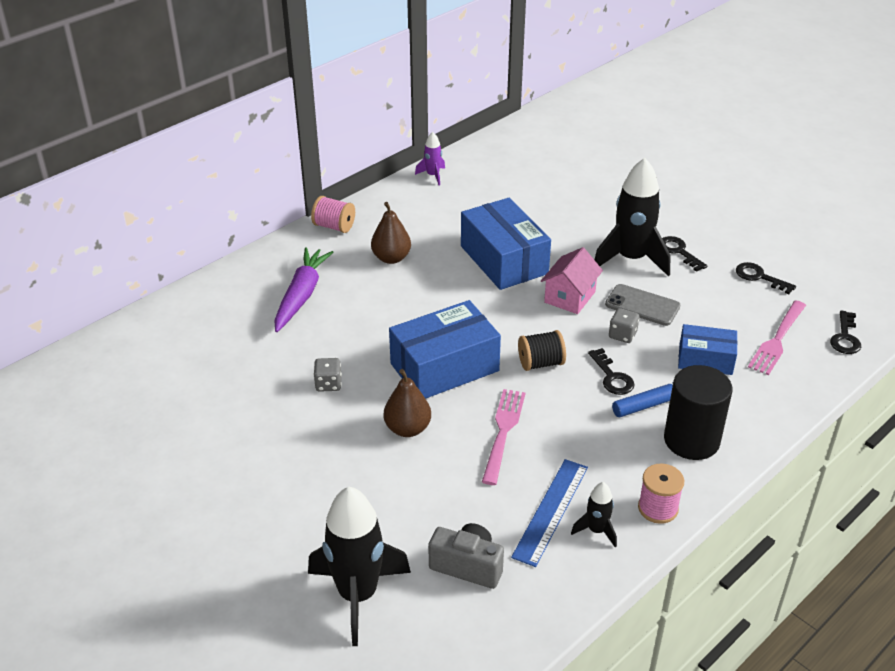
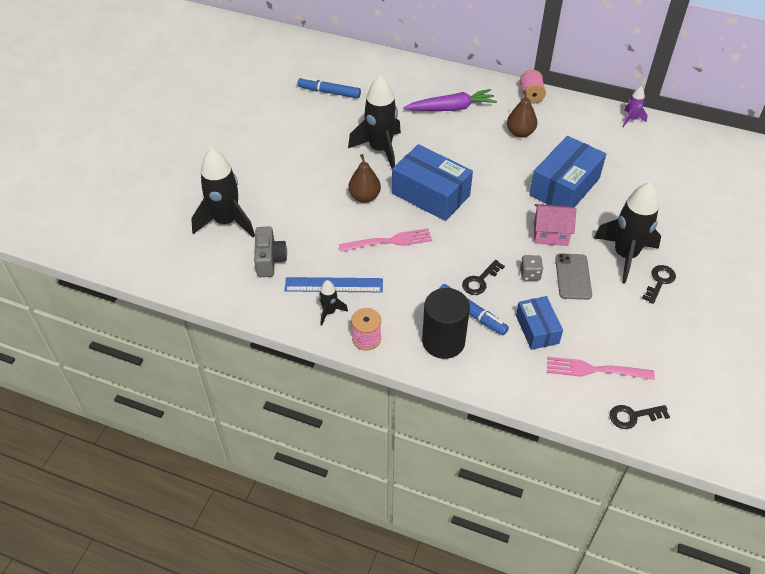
camera: 65 degrees right, 10 degrees up
grey dice [314,358,342,392] -> black rocket [348,75,401,168]
black spool [518,330,566,371] -> none
black key [736,262,796,294] -> none
none -> blue marker [297,77,361,98]

